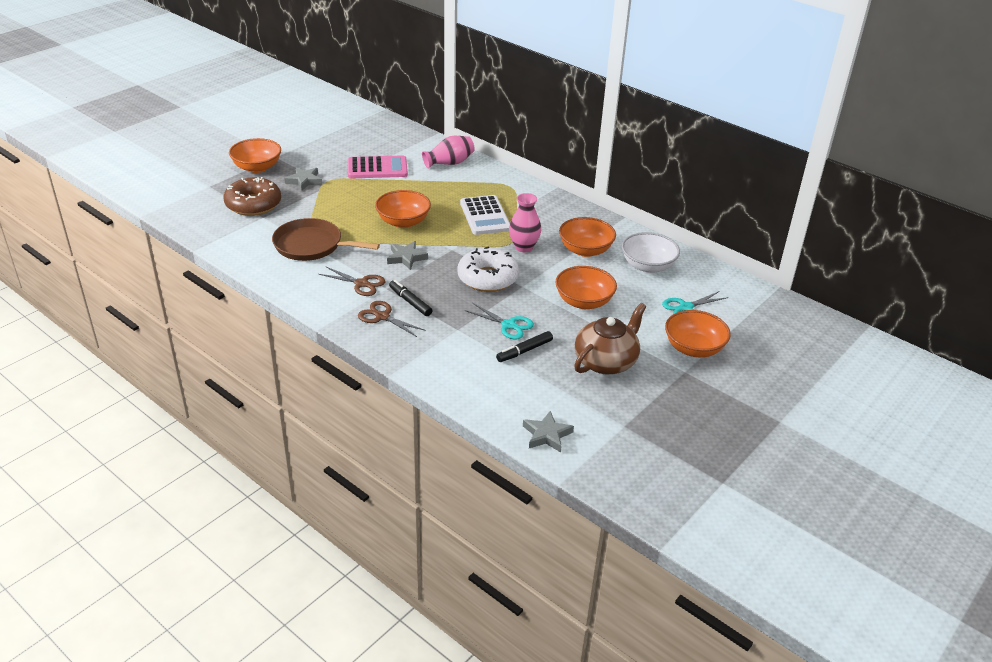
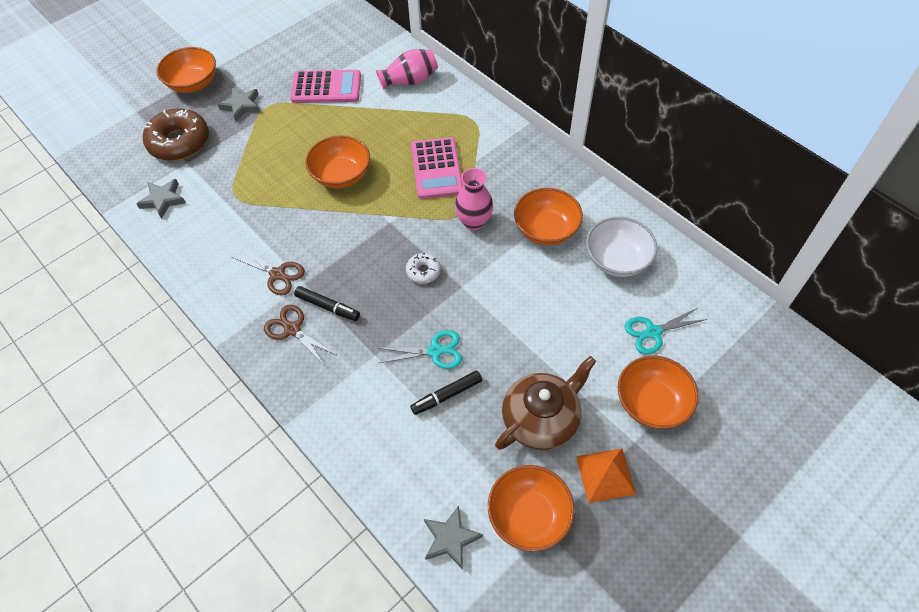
camera: 10 degrees right, 20 degrees up
brown pan [272,218,380,261] -> none
grey star [387,241,428,270] -> grey star moved to [136,179,186,219]
black marker [389,280,432,316] -> black marker turned 150 degrees clockwise [294,286,360,321]
white donut [457,247,519,292] -> white donut [406,253,441,284], size x0.49
white calculator [460,195,510,235] -> pink calculator [411,137,463,199]
turquoise scissors [465,303,534,340] -> turquoise scissors turned 45 degrees counterclockwise [379,330,462,369]
orange bowl [555,266,617,309] -> orange bowl moved to [488,465,575,551]
none -> orange pyramid [576,448,636,503]

